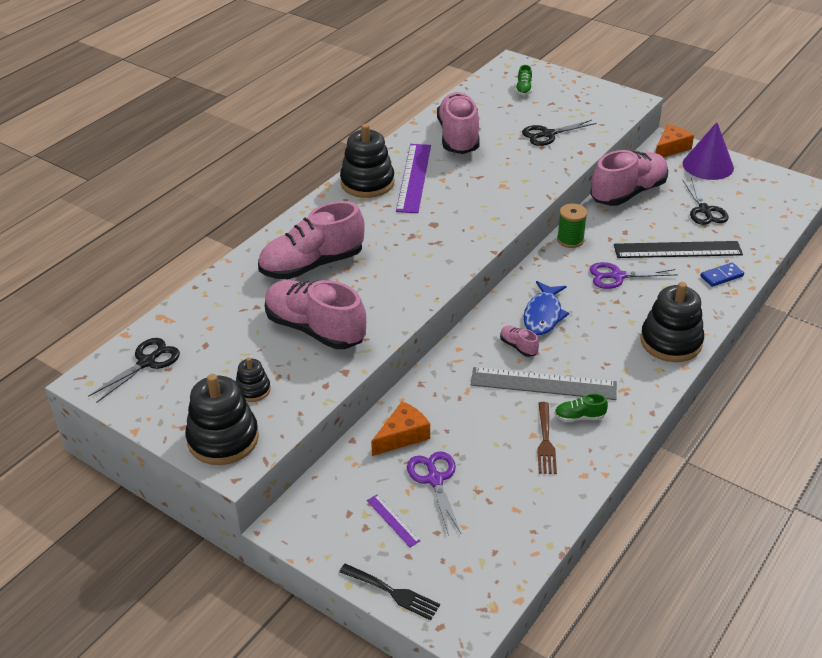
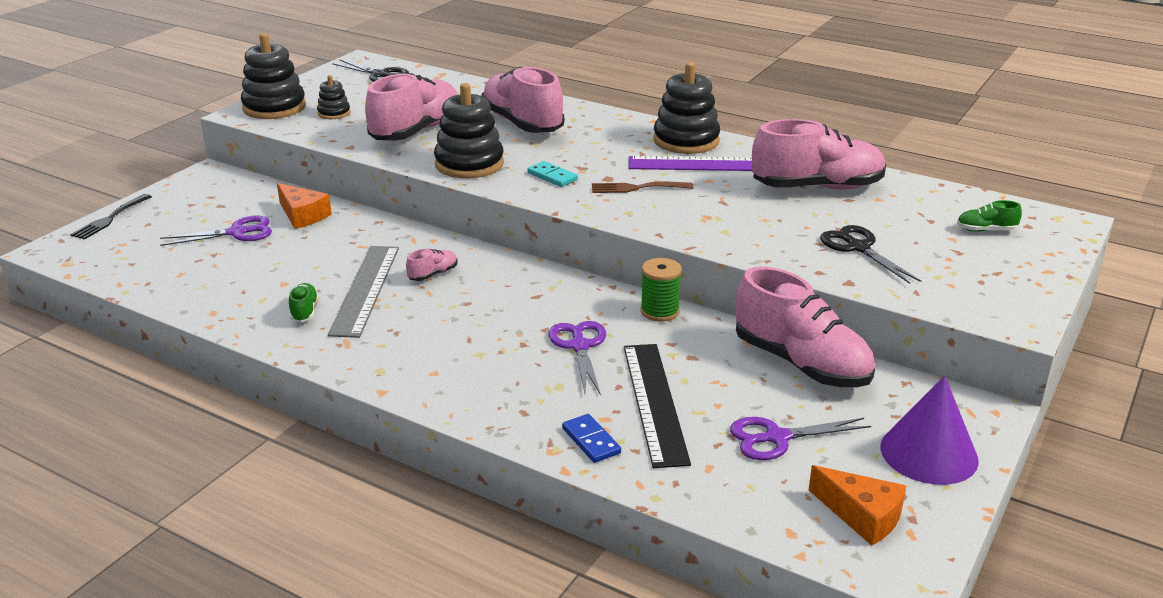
camera: 85 degrees right, 10 degrees down
purple ruler [367,494,420,547] -> none
blue fish [524,281,569,335] -> none
brown fork [537,402,557,474] -> brown fork moved to [592,181,693,193]
black stacking toy [640,282,704,362] -> black stacking toy moved to [434,83,504,178]
orange cheese [656,124,694,158] -> orange cheese moved to [809,465,906,546]
black scissors [682,178,729,225] -> purple scissors [730,417,871,460]
none -> turquoise domino [527,161,578,187]

